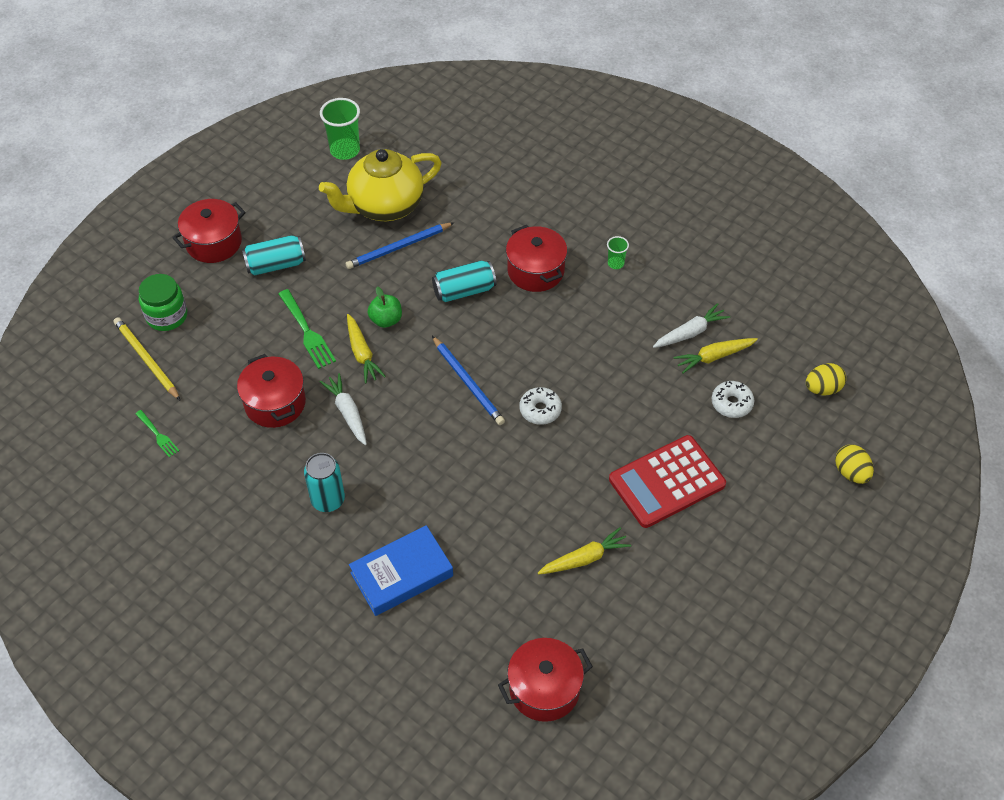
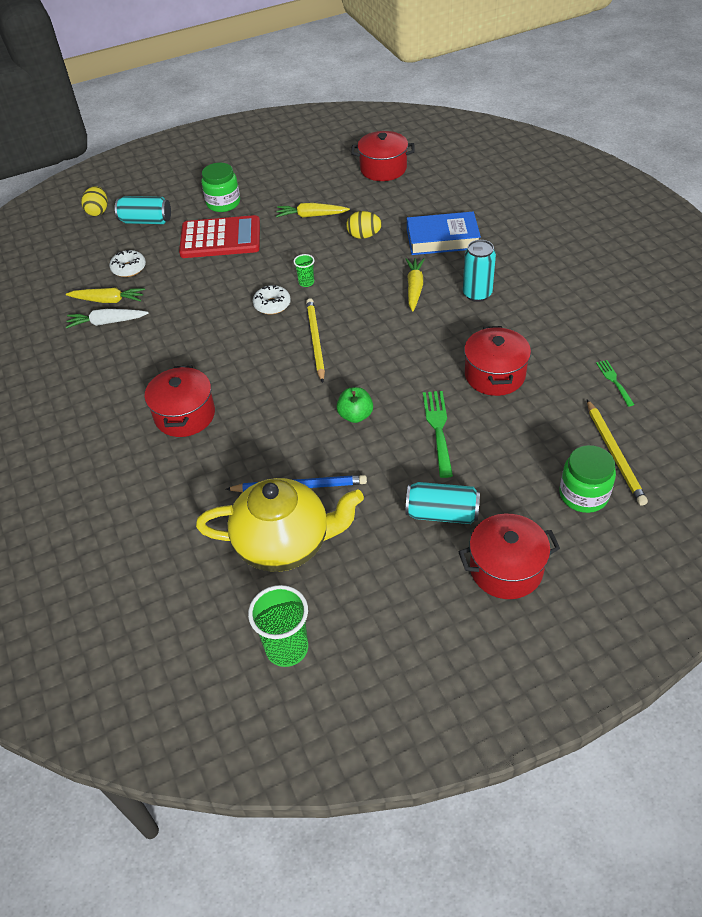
camera: 150 degrees left, 5 degrees down
white carrot [320,373,367,445] -> none
yellow carrot [347,314,386,384] -> yellow carrot moved to [406,258,425,312]
turquoise can [432,261,496,302] -> turquoise can moved to [115,196,171,224]
blue pencil [432,336,505,425] -> yellow pencil [306,298,325,383]
green cup [607,236,629,269] -> green cup moved to [294,254,314,287]
yellow egg [806,363,846,396] -> yellow egg moved to [346,211,382,239]
none -> green jar [201,163,240,212]

